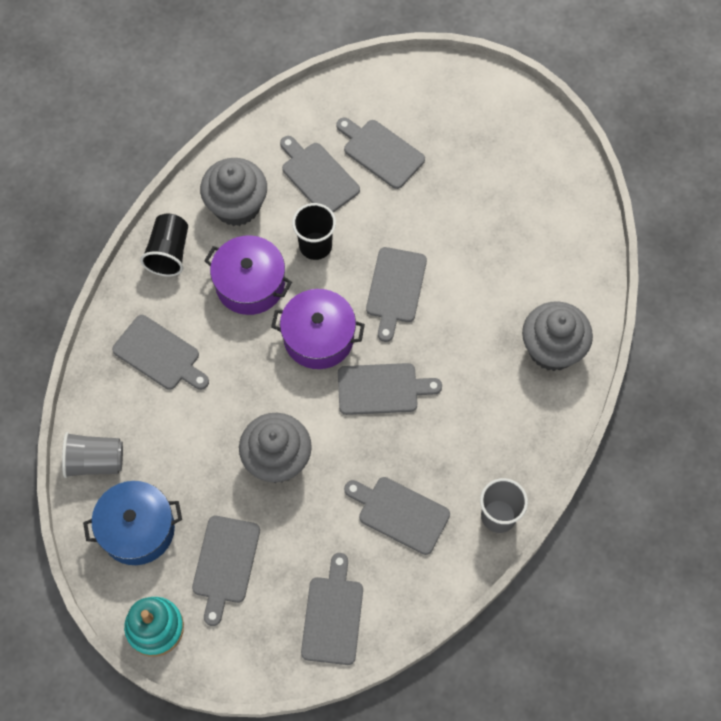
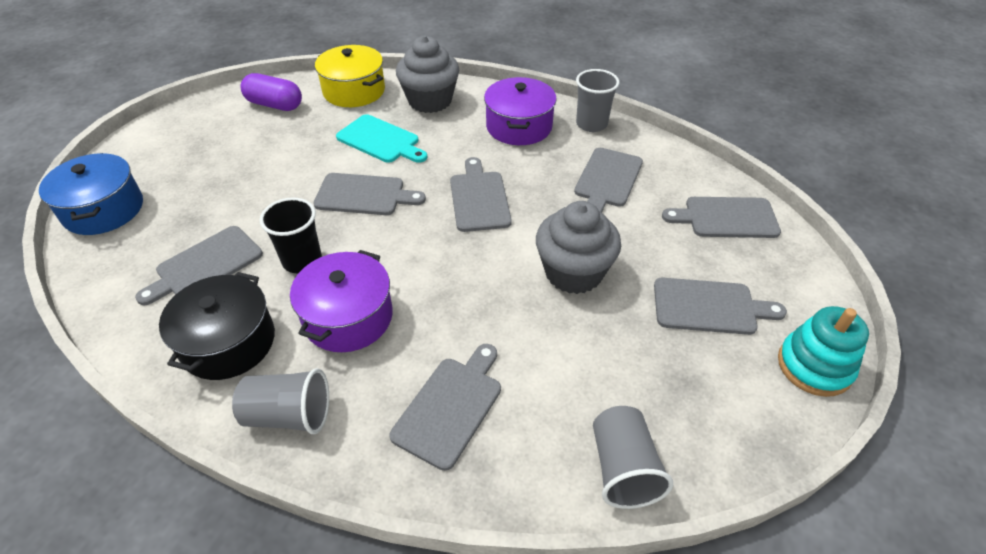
camera: 95 degrees left, 20 degrees down
blue pot [83,481,182,565] -> blue pot moved to [39,153,143,235]
black cup [140,214,188,276] -> grey cup [232,368,329,434]
grey cupcake [200,158,267,226] -> black pot [159,272,275,380]
purple pot [271,289,365,369] -> purple pot moved to [484,77,557,145]
grey cutting board [336,117,425,189] -> none
none -> purple capsule [241,73,302,111]
none -> yellow pot [315,45,385,107]
none -> turquoise cutting board [336,114,427,163]

